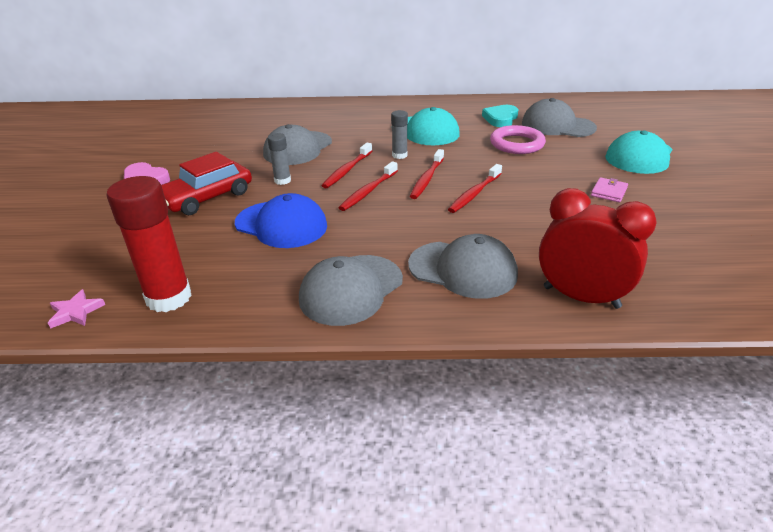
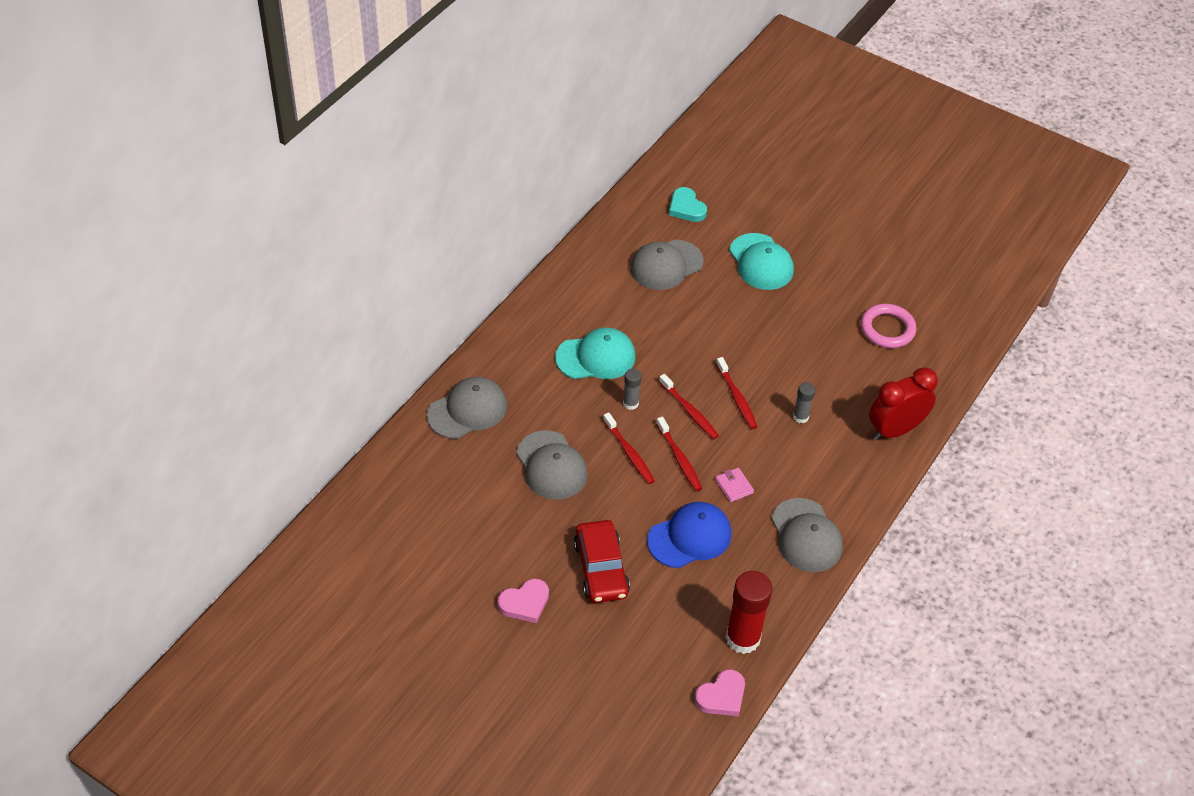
camera: 60 degrees left, 15 degrees up
pink star [48,289,105,329] -> pink heart [695,669,745,716]
grey glue stick [268,133,291,185] -> grey glue stick moved to [793,382,815,423]
grey cap [408,234,518,299] -> grey cap moved to [427,377,507,439]
turquoise heart [482,105,518,127] -> turquoise heart moved to [669,187,707,222]
pink ring [490,125,546,154] -> pink ring moved to [861,304,916,348]
pink wallet [591,177,628,202] -> pink wallet moved to [715,467,754,502]

